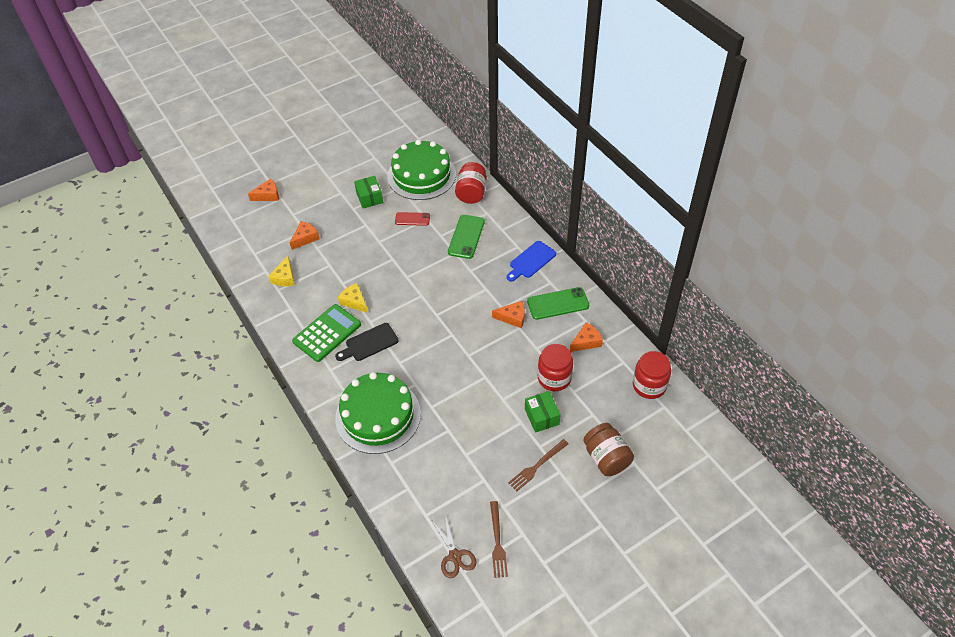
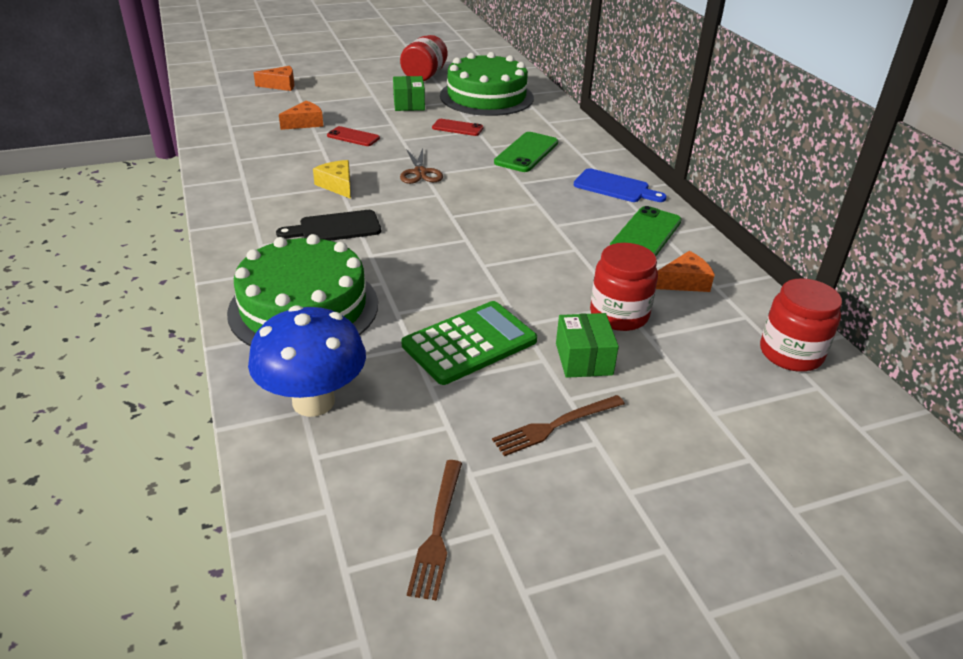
camera: 10 degrees right, 15 degrees down
yellow cheese [268,256,295,286] -> none
green calculator [292,304,361,362] -> green calculator moved to [401,301,537,385]
brown scissors [432,514,477,578] -> brown scissors moved to [400,148,443,184]
red jar [455,162,487,204] -> red jar moved to [400,35,448,81]
orange cheese [492,301,525,328] -> none
blue cutting board [506,241,556,282] -> blue cutting board turned 120 degrees counterclockwise [574,168,667,202]
green phone [527,287,589,320] -> green phone turned 60 degrees counterclockwise [610,206,682,256]
brown jar [584,423,634,476] -> none
none -> blue mushroom [248,305,366,417]
none -> red phone [327,126,380,146]

